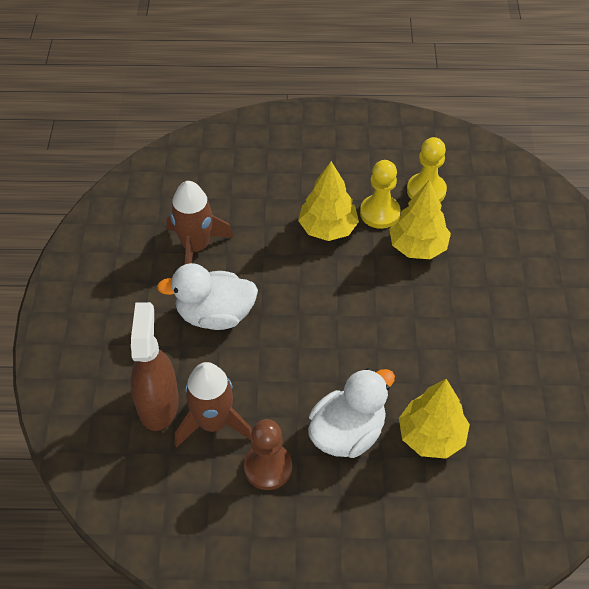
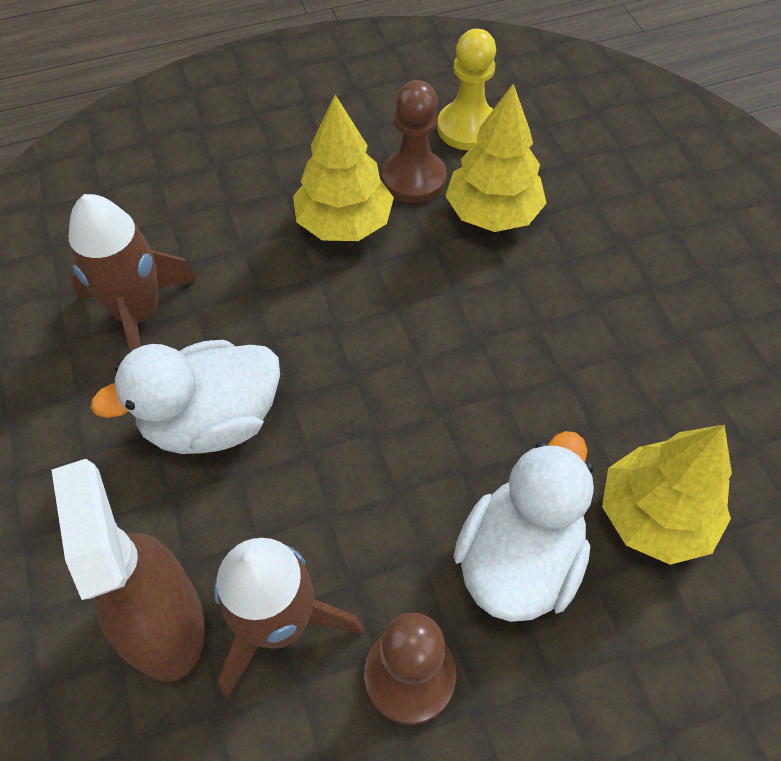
camera: 20 degrees left, 5 degrees up
yellow pawn [360,160,400,229] -> brown pawn [382,80,447,203]

